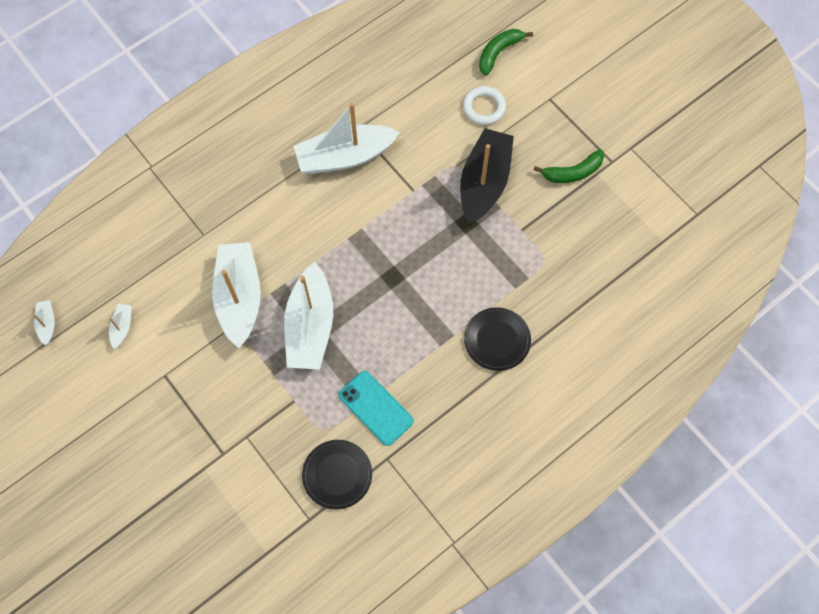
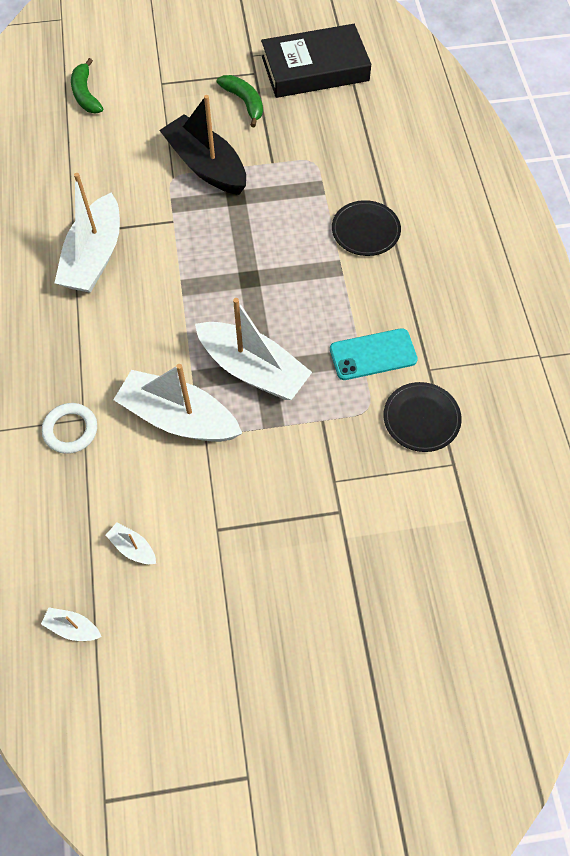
camera: 60 degrees left, 5 degrees down
white ring [463,86,506,125] -> white ring moved to [42,403,97,454]
green banana [534,149,604,183] -> green banana turned 45 degrees counterclockwise [217,75,263,127]
none -> black book [261,24,371,98]

